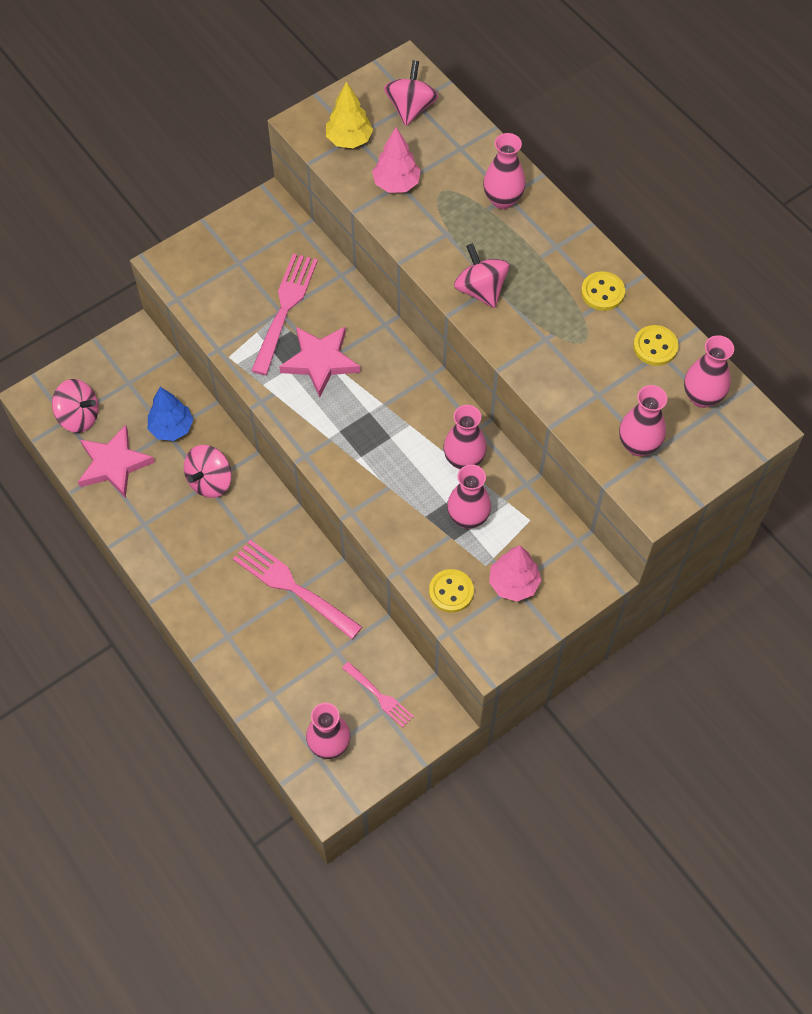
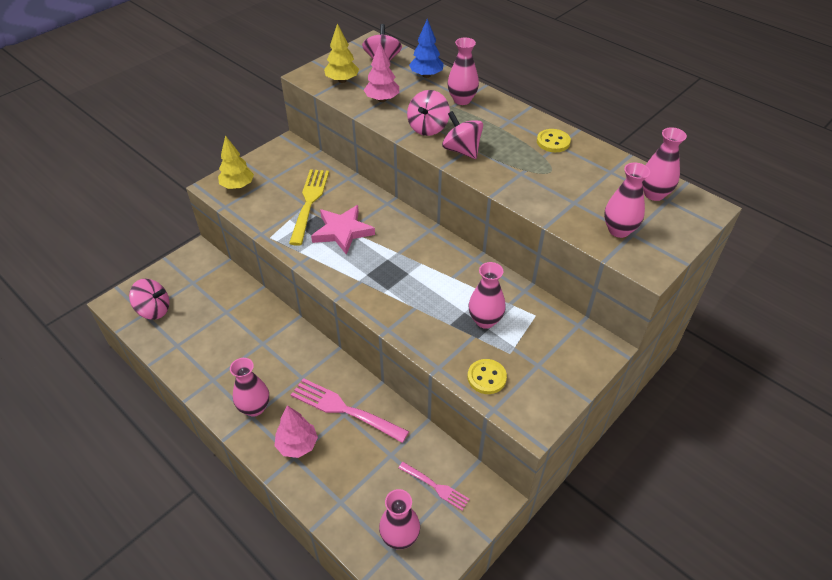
camera: 10 degrees left, 15 degrees down
pink star [78,425,155,498] -> none
blue tree [148,387,193,441] -> blue tree moved to [409,19,444,78]
pink spinning top [184,445,232,498] -> pink spinning top moved to [407,90,450,136]
pink fork [251,254,318,375] -> yellow fork [289,169,329,246]
pink vase [444,405,487,469] -> pink vase moved to [230,358,269,417]
pink tree [489,545,541,601] -> pink tree moved to [275,405,318,458]
yellow button [633,325,679,366] -> none
none -> yellow tree [218,135,254,189]

